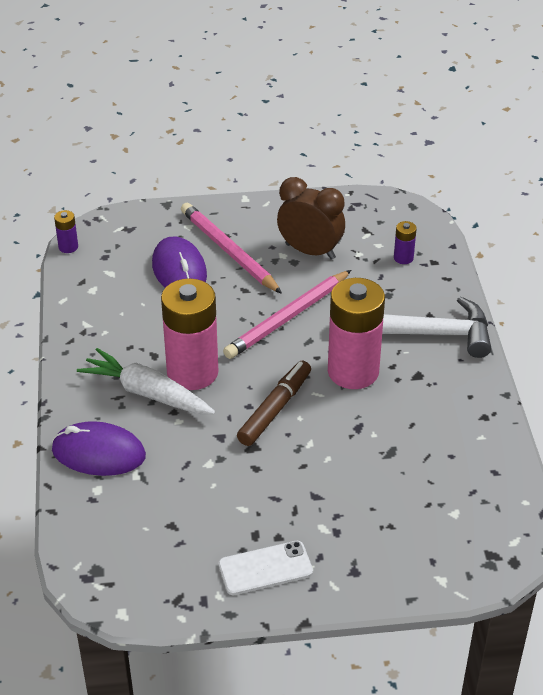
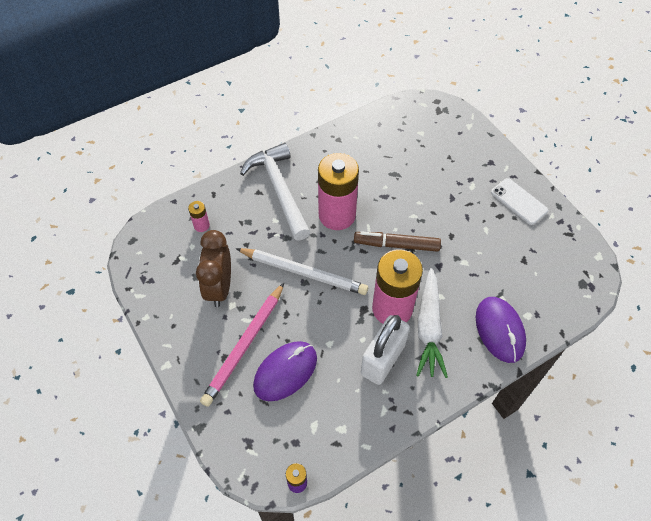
camera: 115 degrees left, 15 degrees up
pink pencil [223,270,351,359] -> white pencil [236,248,368,295]
purple battery [394,221,417,264] -> pink battery [188,201,210,232]
none -> white padlock [361,315,410,385]

